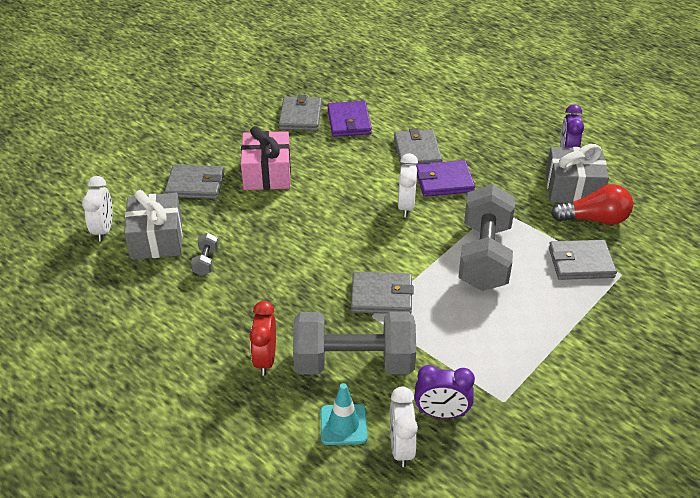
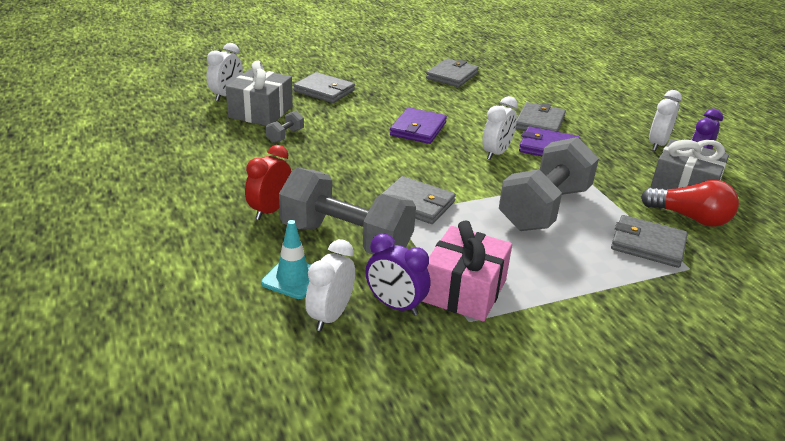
camera: 25 degrees right, 10 degrees down
pink gift [241,126,291,190] -> pink gift moved to [422,220,512,322]
purple wallet [327,101,372,137] -> purple wallet moved to [390,107,447,144]
none -> white clock [649,90,682,151]

